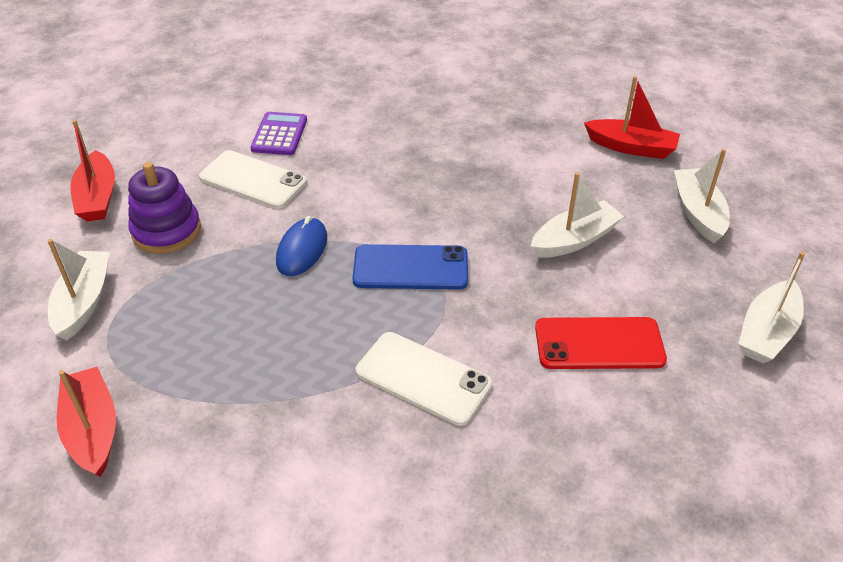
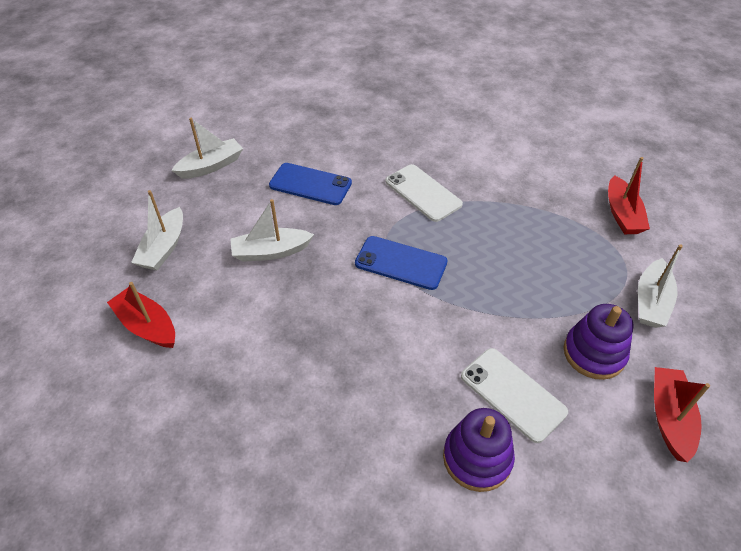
camera: 160 degrees left, 5 degrees up
purple calculator [250,112,307,155] -> purple stacking toy [443,408,515,492]
blue mouse [276,216,327,276] -> none
red phone [535,317,667,369] -> blue phone [269,163,352,205]

